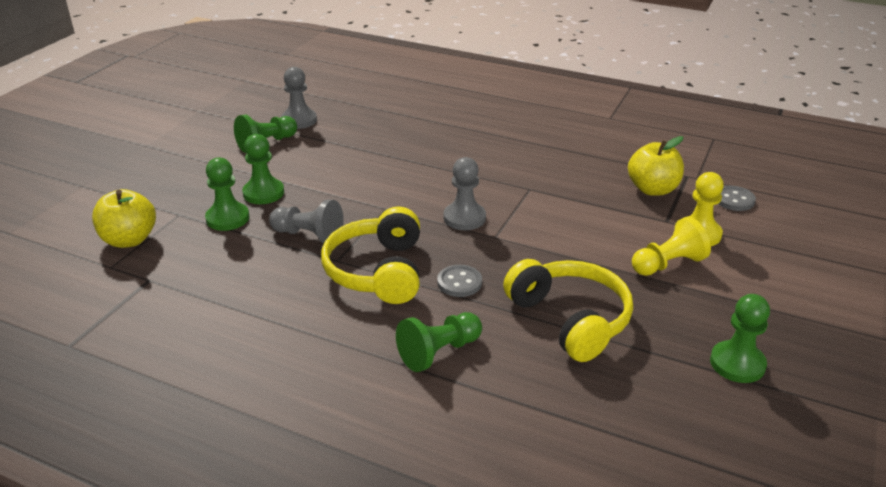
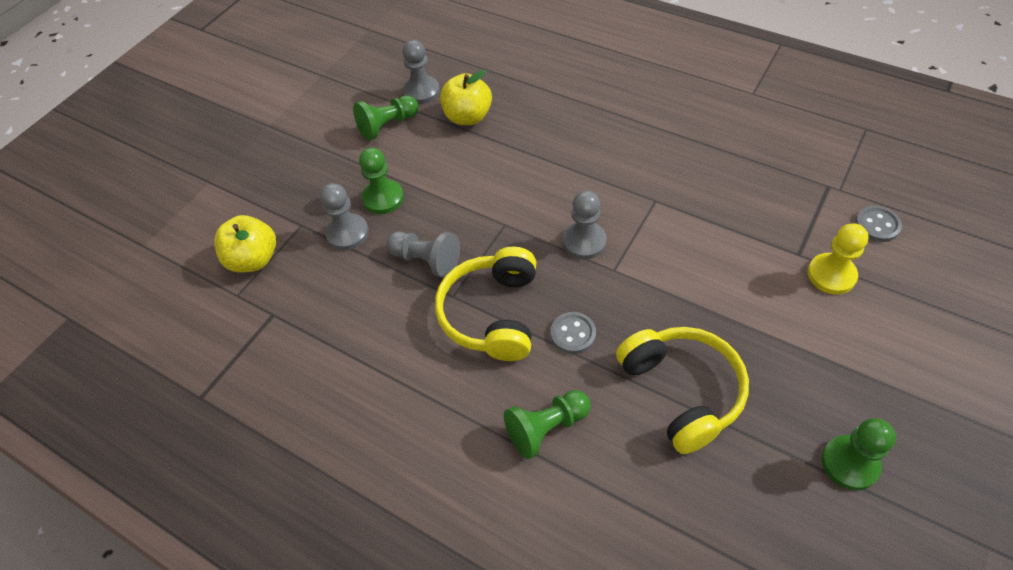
camera: 10 degrees right, 20 degrees up
green pawn [205,157,249,231] -> grey pawn [320,183,369,250]
yellow apple [628,136,684,196] -> yellow apple moved to [440,70,492,125]
yellow pawn [632,216,711,276] -> none

